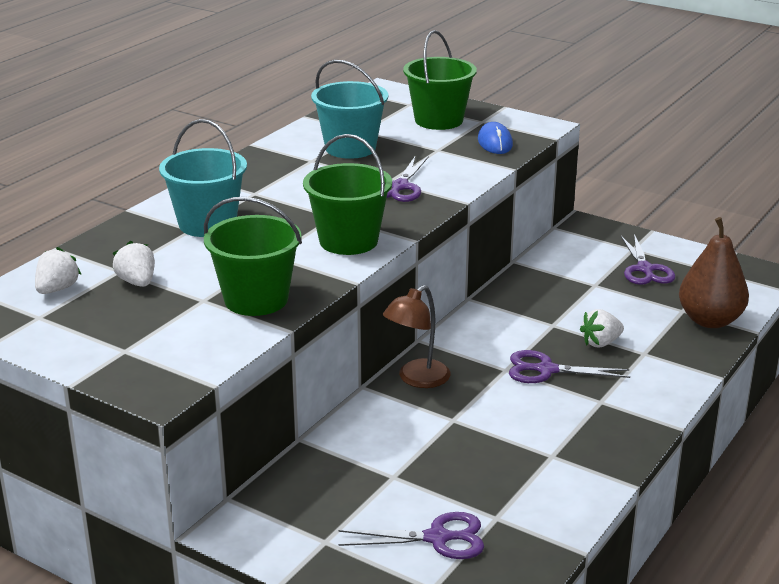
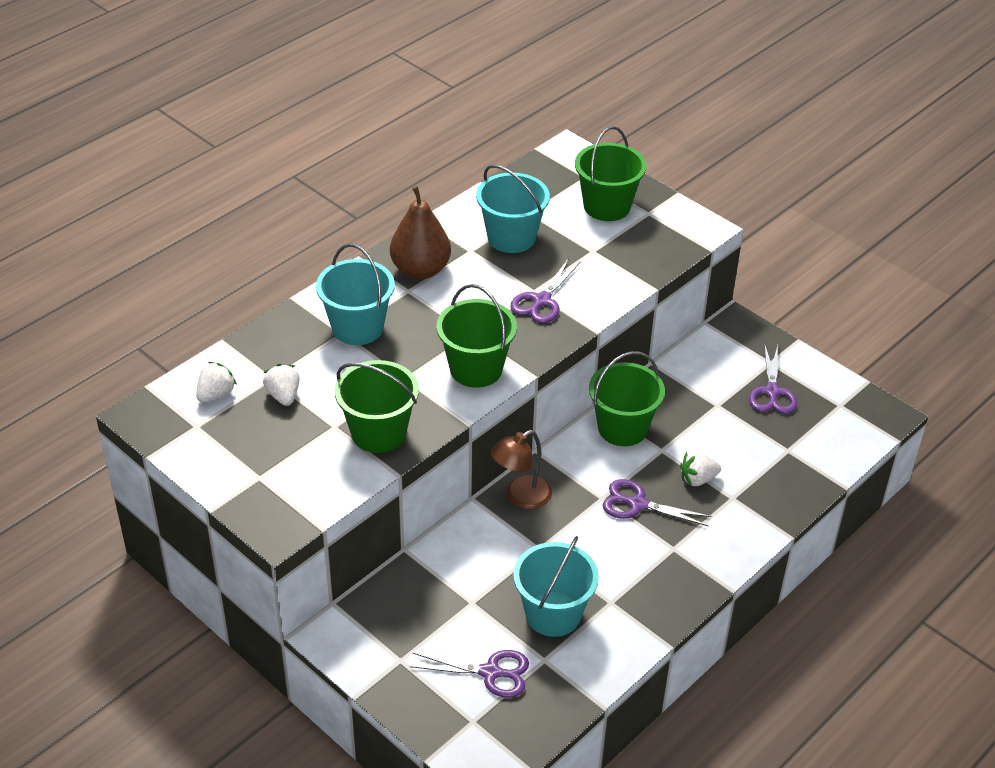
camera: 10 degrees right, 15 degrees up
blue mouse [478,122,513,154] -> none
brown pear [679,217,749,328] -> brown pear moved to [390,186,451,279]
none -> turquoise bucket [513,536,599,637]
none -> green bucket [589,351,665,446]

